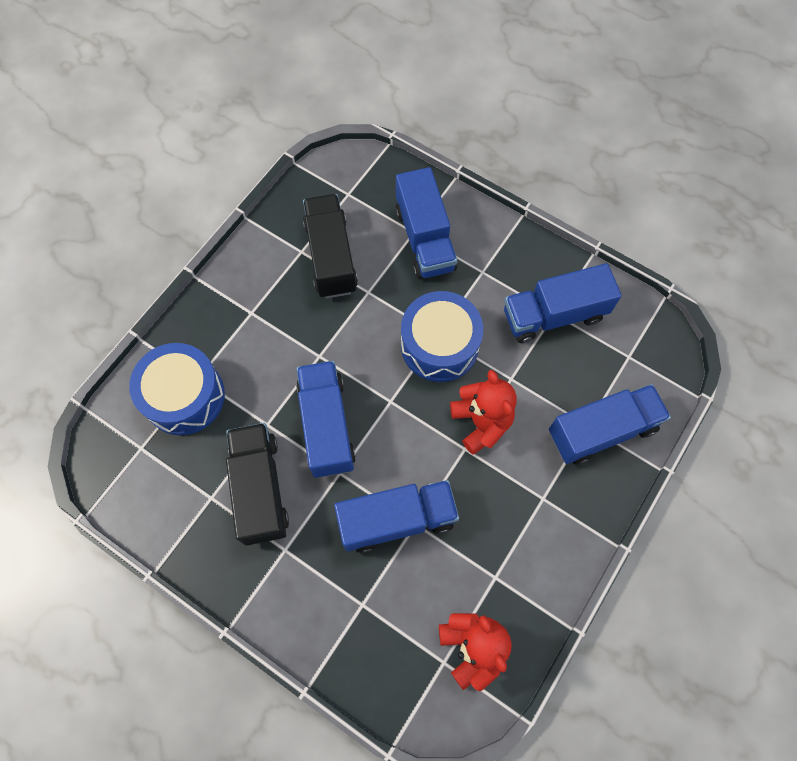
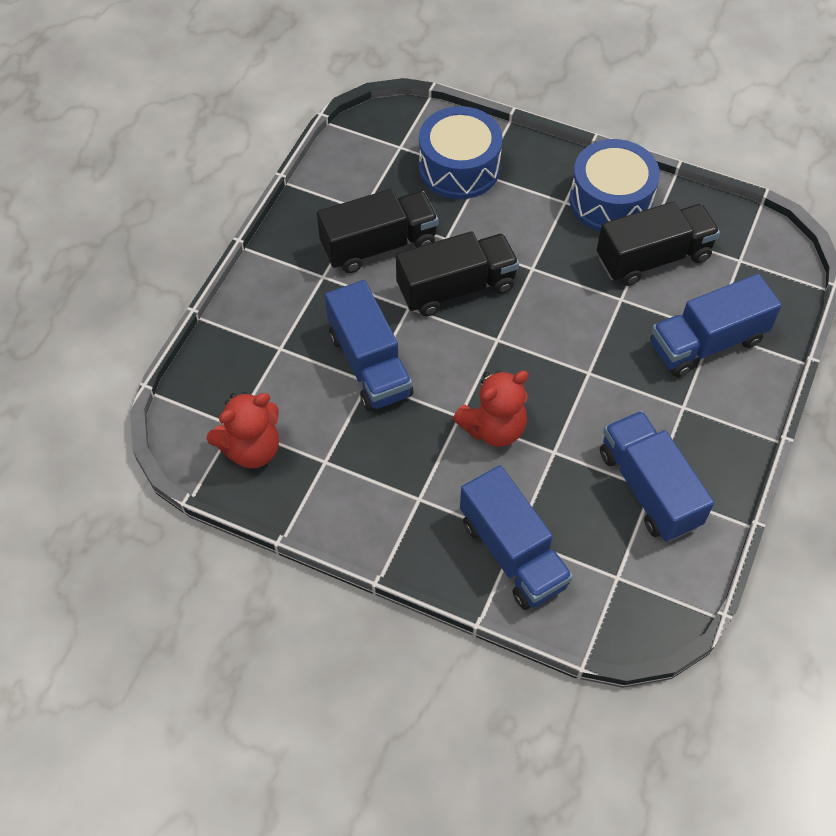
camera: 80 degrees right, 10 degrees down
blue truck [296,361,356,478] -> black truck [396,231,519,316]
blue drum [401,291,483,382] -> blue drum moved to [570,139,660,232]

